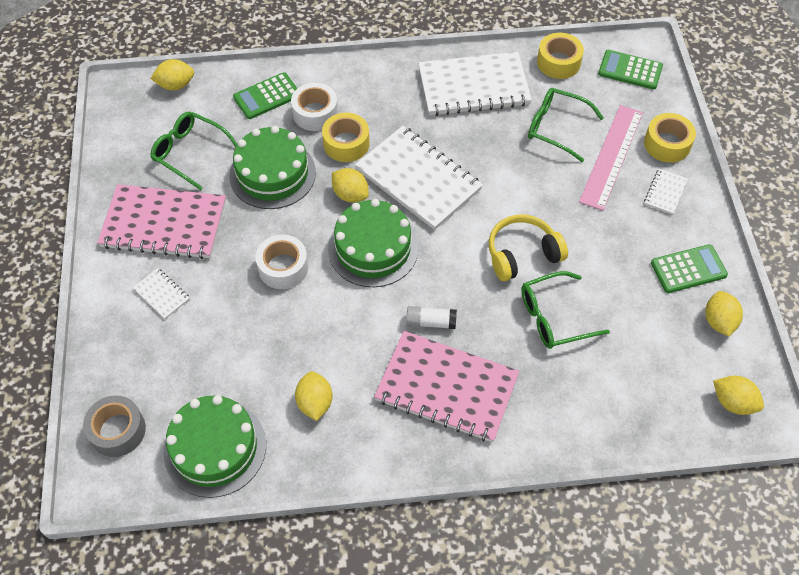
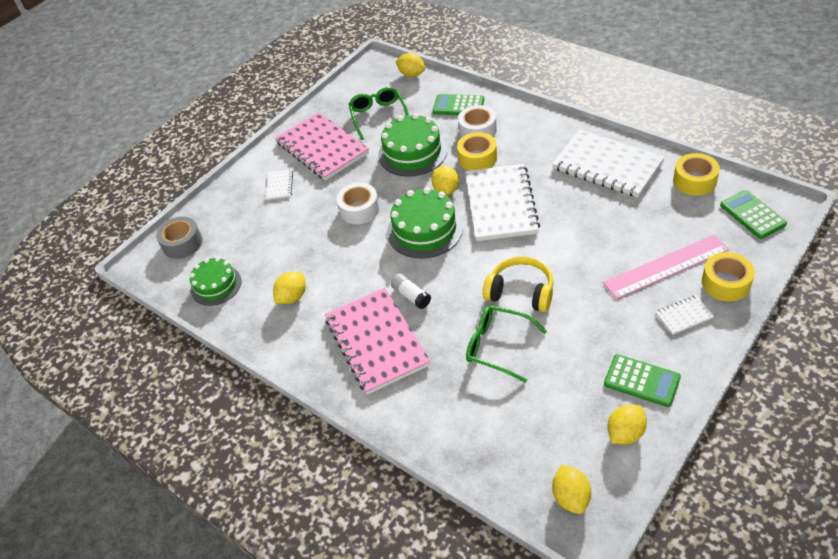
camera: 50 degrees right, 10 degrees down
green cake [164,395,266,498] -> green cake [190,257,242,306], size x0.66
green glasses [528,88,604,162] -> none

